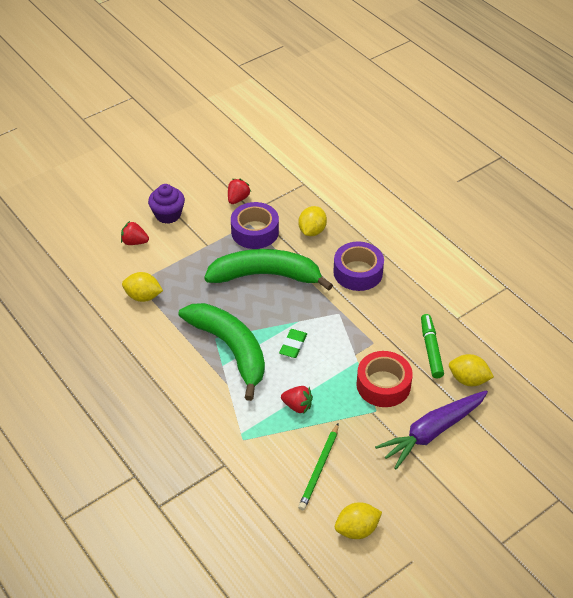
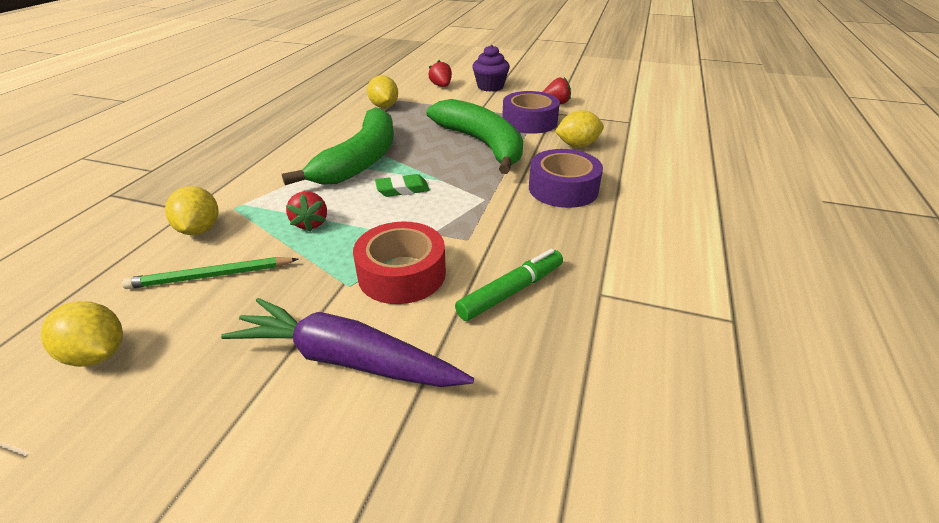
camera: 55 degrees right, 10 degrees down
yellow lemon [449,354,494,386] -> yellow lemon moved to [165,186,218,235]

